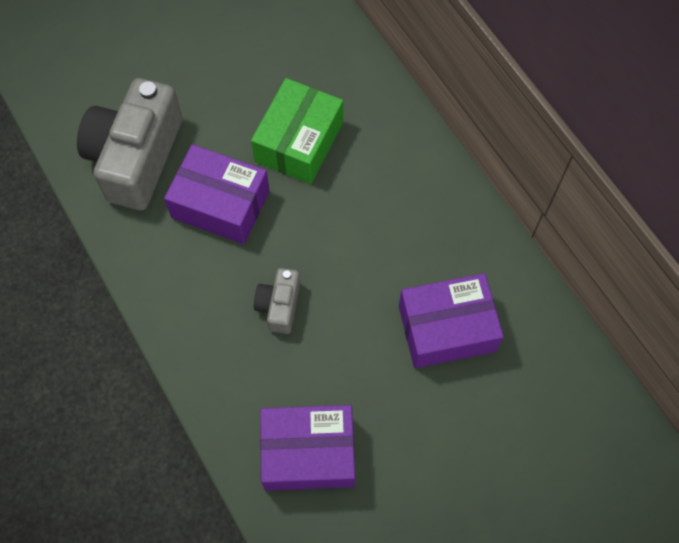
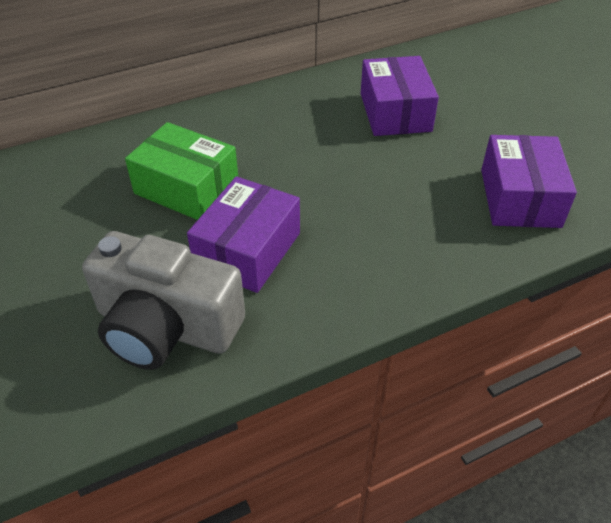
camera: 85 degrees left, 20 degrees down
grey camera [254,268,300,334] -> none

